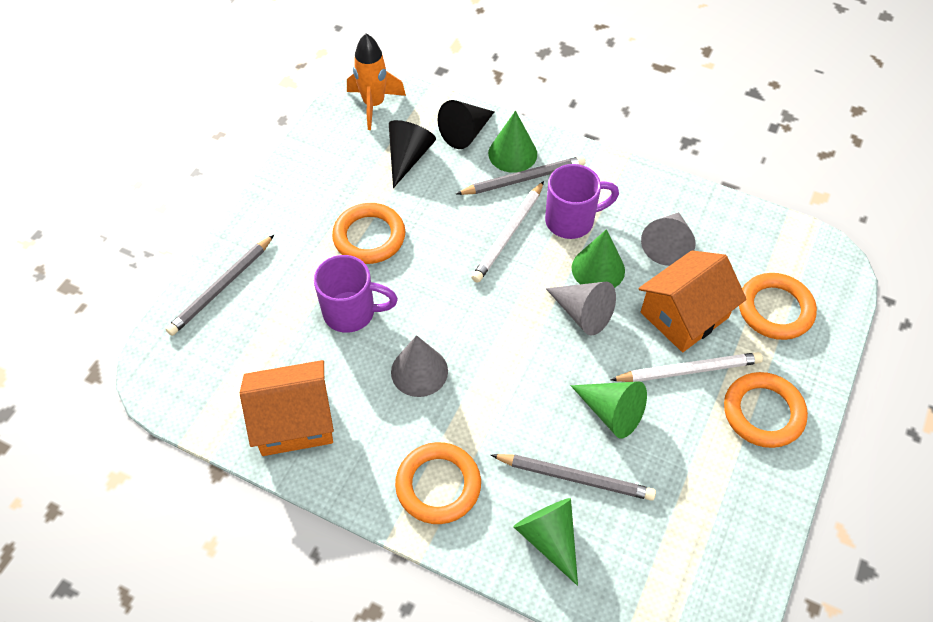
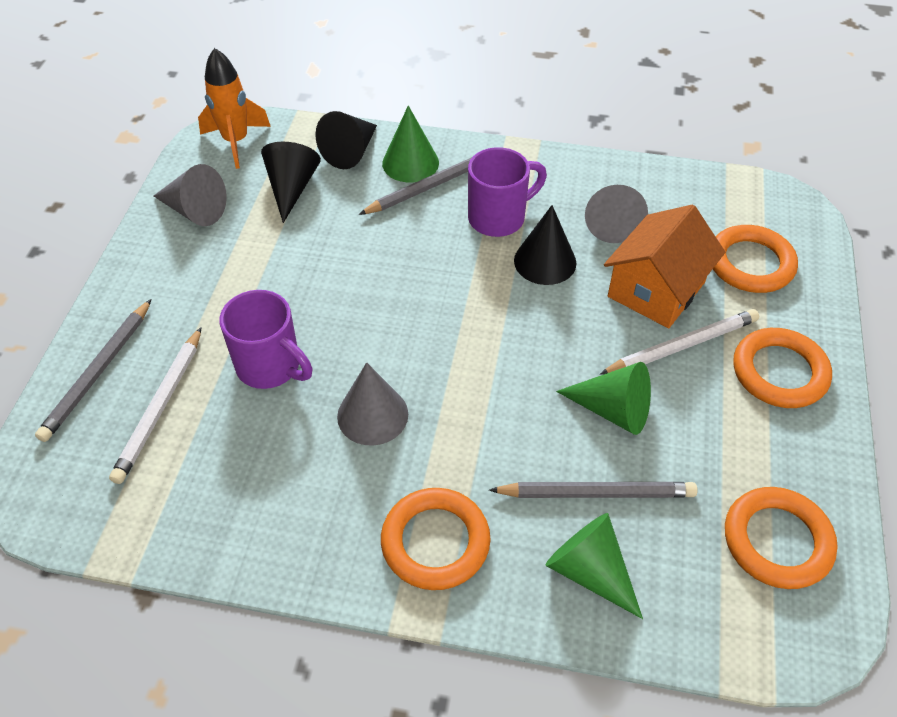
camera: 15 degrees left, 5 degrees down
orange house [240,360,334,456] -> none
purple mug [314,255,398,333] -> purple mug turned 45 degrees clockwise [220,290,313,389]
orange ring [332,203,405,264] -> orange ring moved to [725,487,838,589]
white pencil [471,181,544,283] -> white pencil moved to [109,327,202,484]
grey cone [546,282,616,336] -> grey cone moved to [154,164,227,226]
green cone [572,229,625,288] -> black cone [514,205,576,285]

